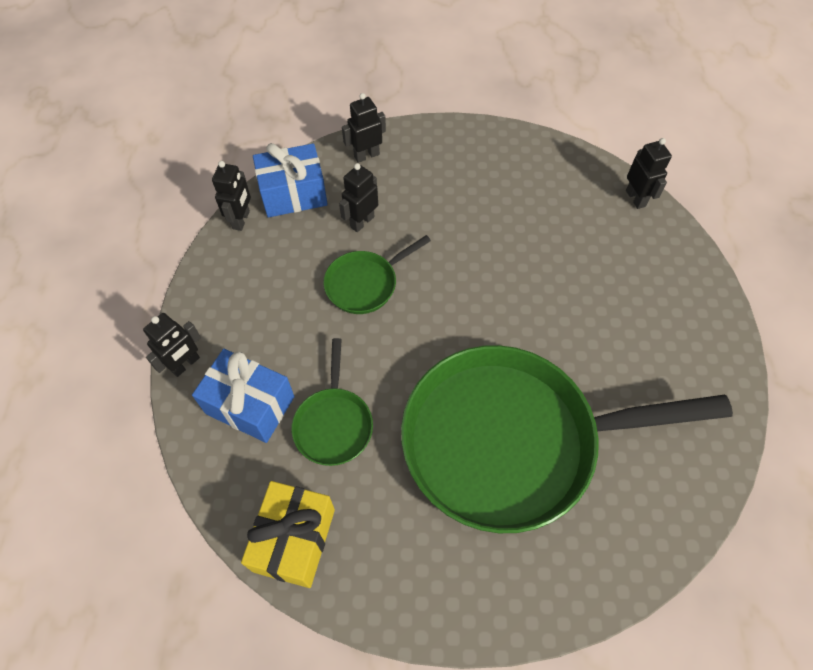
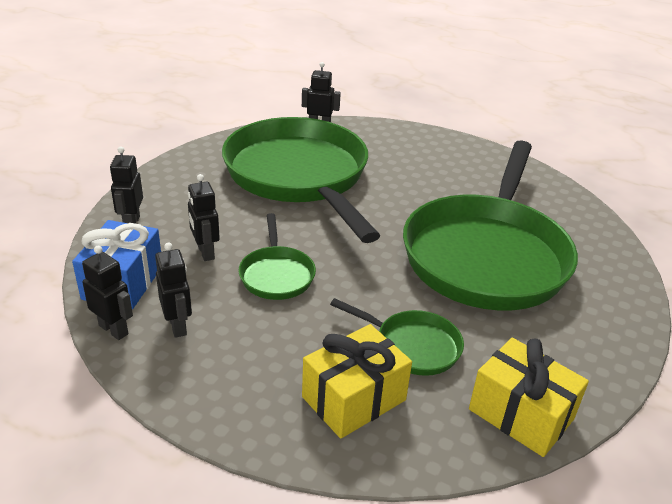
camera: 65 degrees left, 25 degrees down
black robot [143,313,201,377] -> black robot moved to [155,242,192,338]
blue gift [192,349,295,443] -> yellow gift [302,324,412,438]
none -> green pan [222,117,380,243]

